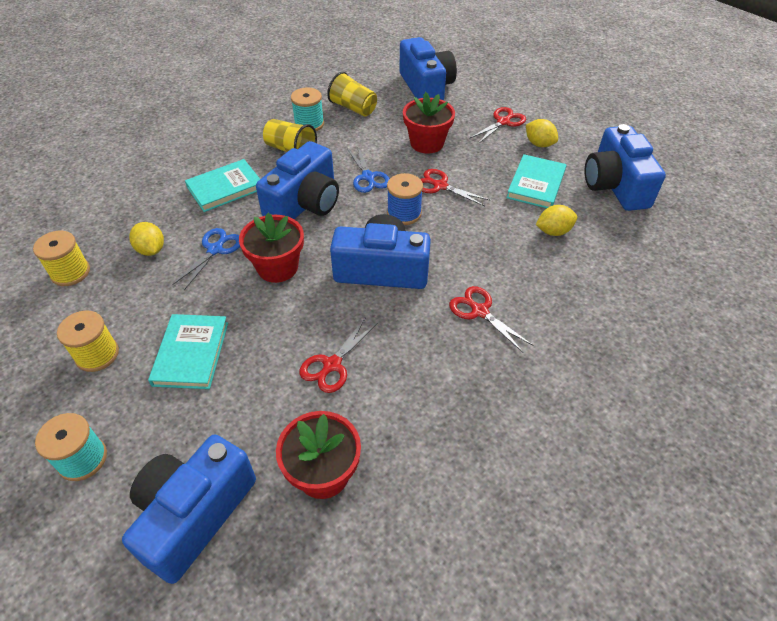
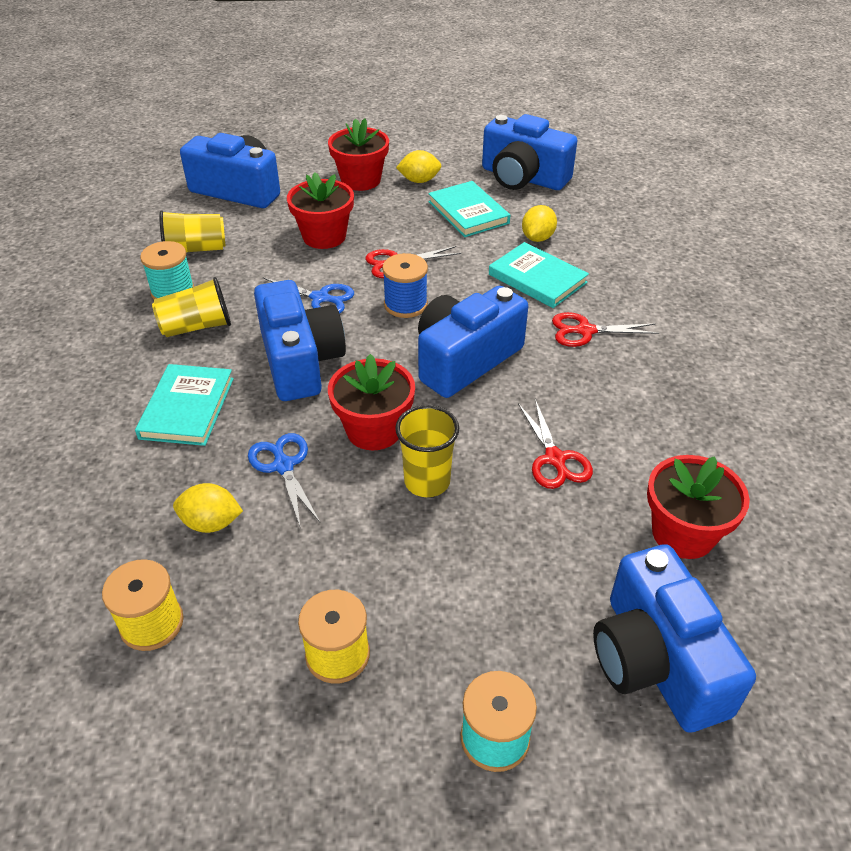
camera: 50 degrees left, 5 degrees down
turquoise book [148,314,228,389] -> turquoise book moved to [489,242,589,308]
red scissors [470,107,526,144] -> red flower pot [328,118,389,191]
none -> yellow cup [395,405,459,497]

